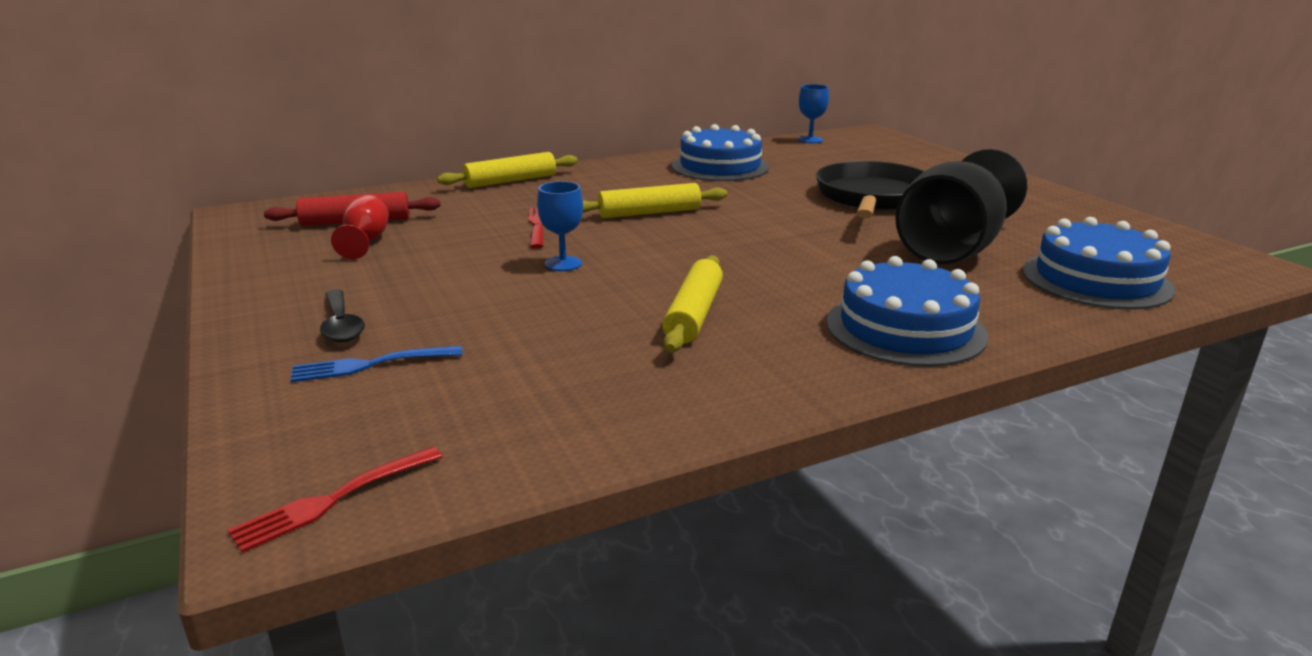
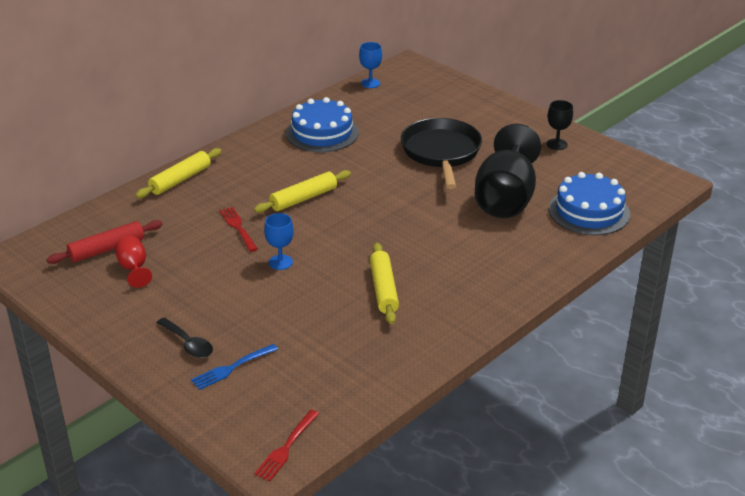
camera: 20 degrees left, 10 degrees up
blue cake [826,256,988,367] -> none
none -> black goblet [547,100,573,150]

